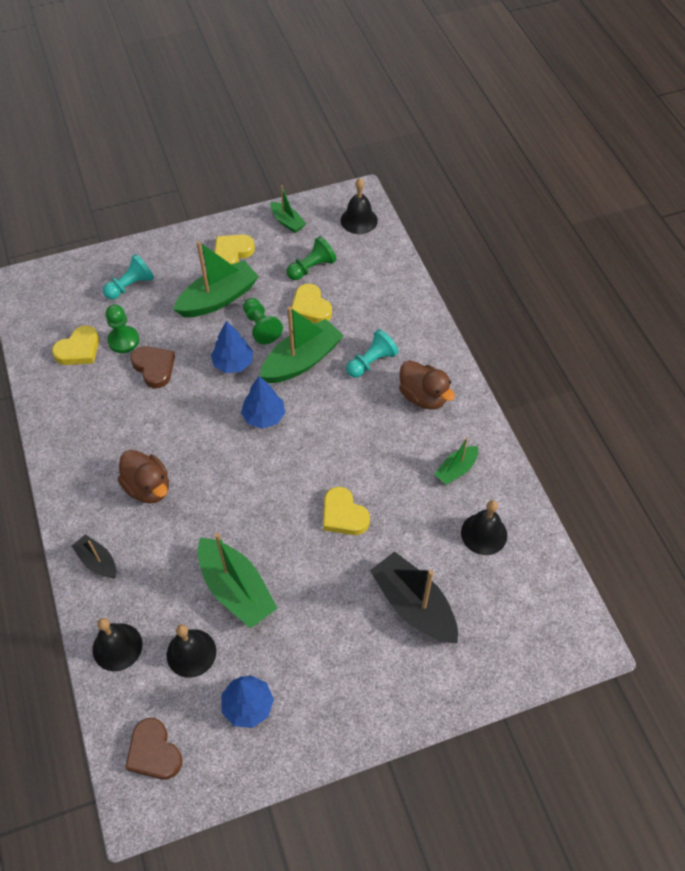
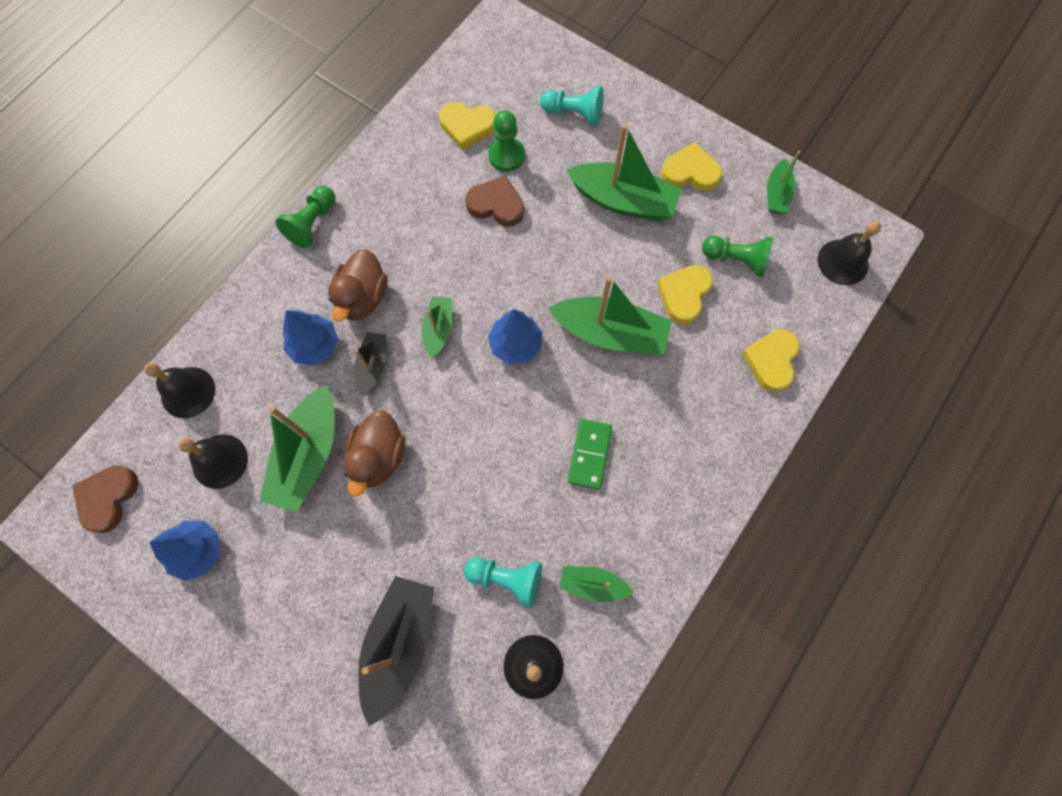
camera: 55 degrees right, 15 degrees up
black boat [72,535,116,578] -> black boat moved to [354,332,386,396]
brown heart [130,346,175,388] -> brown heart turned 90 degrees counterclockwise [465,175,524,227]
blue tree [211,321,253,373] -> blue tree moved to [283,310,338,366]
green pawn [243,298,283,344] -> green pawn moved to [275,186,335,248]
yellow heart [323,487,370,535] -> yellow heart moved to [741,329,800,392]
turquoise pawn [346,329,398,378] -> turquoise pawn moved to [464,557,542,609]
brown duck [399,360,455,410] -> brown duck moved to [343,410,405,497]
none -> green boat [422,296,452,358]
none -> green domino [568,419,612,490]

